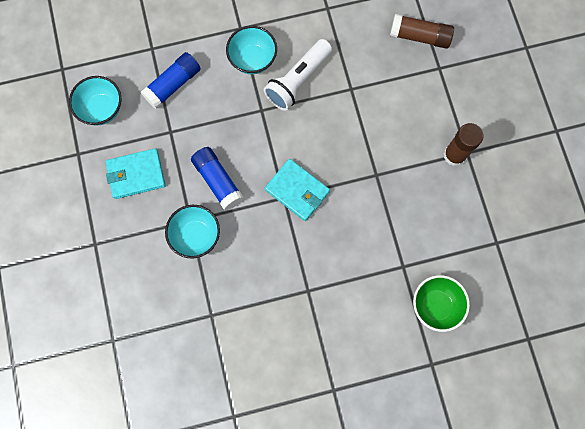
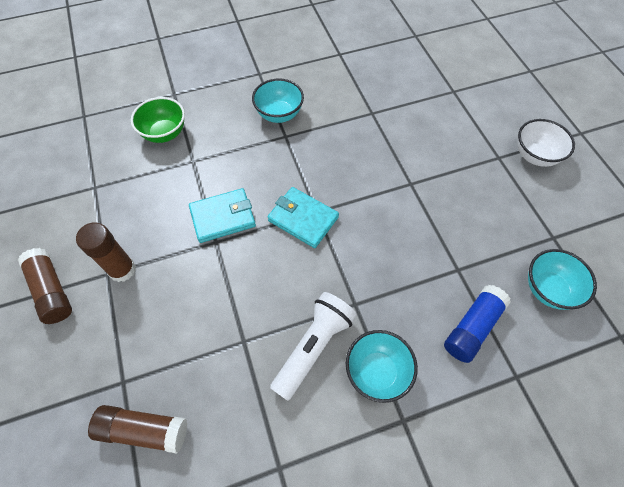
camera: 175 degrees right, 15 degrees down
turquoise wallet [105,148,166,199] -> turquoise wallet moved to [189,188,256,243]
turquoise bowl [165,205,220,258] -> turquoise bowl moved to [252,78,304,123]
blue glue stick [191,147,244,211] -> none
none -> brown glue stick [18,248,72,324]
none -> white bowl [517,119,575,167]

